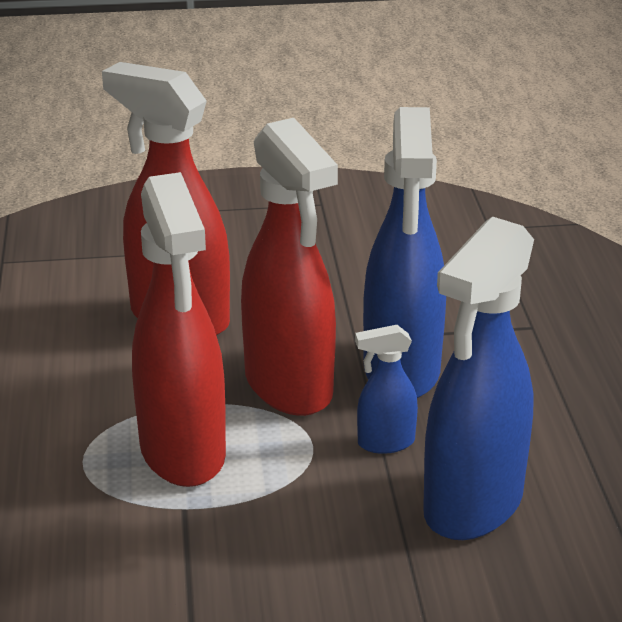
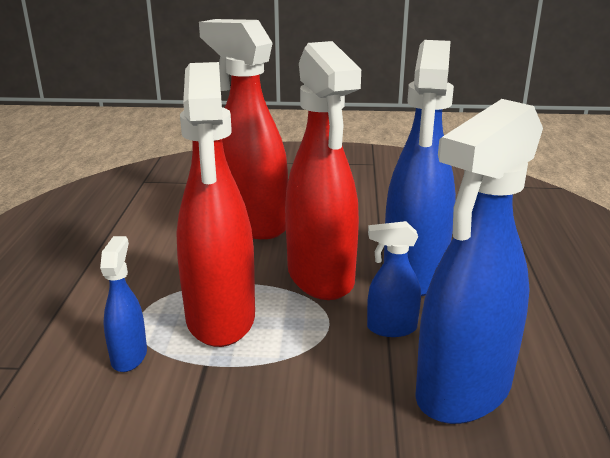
camera: 10 degrees right, 5 degrees down
none -> blue spray bottle [100,236,147,372]

